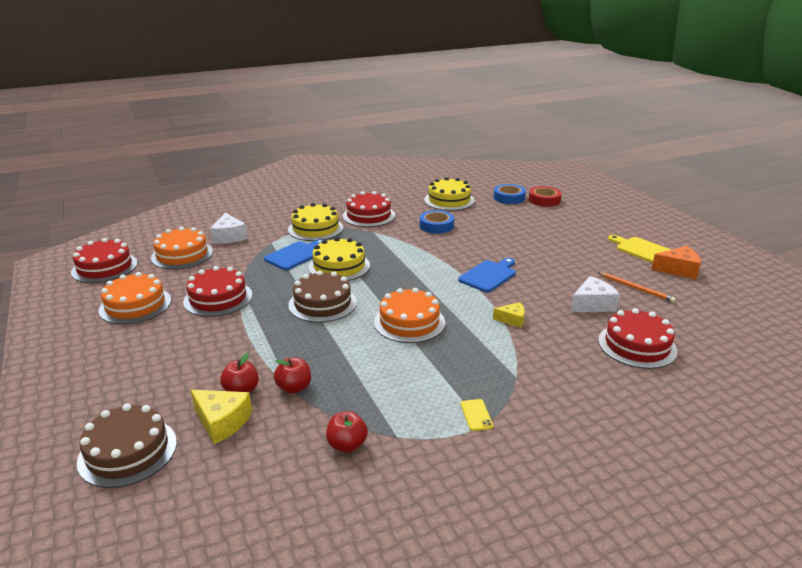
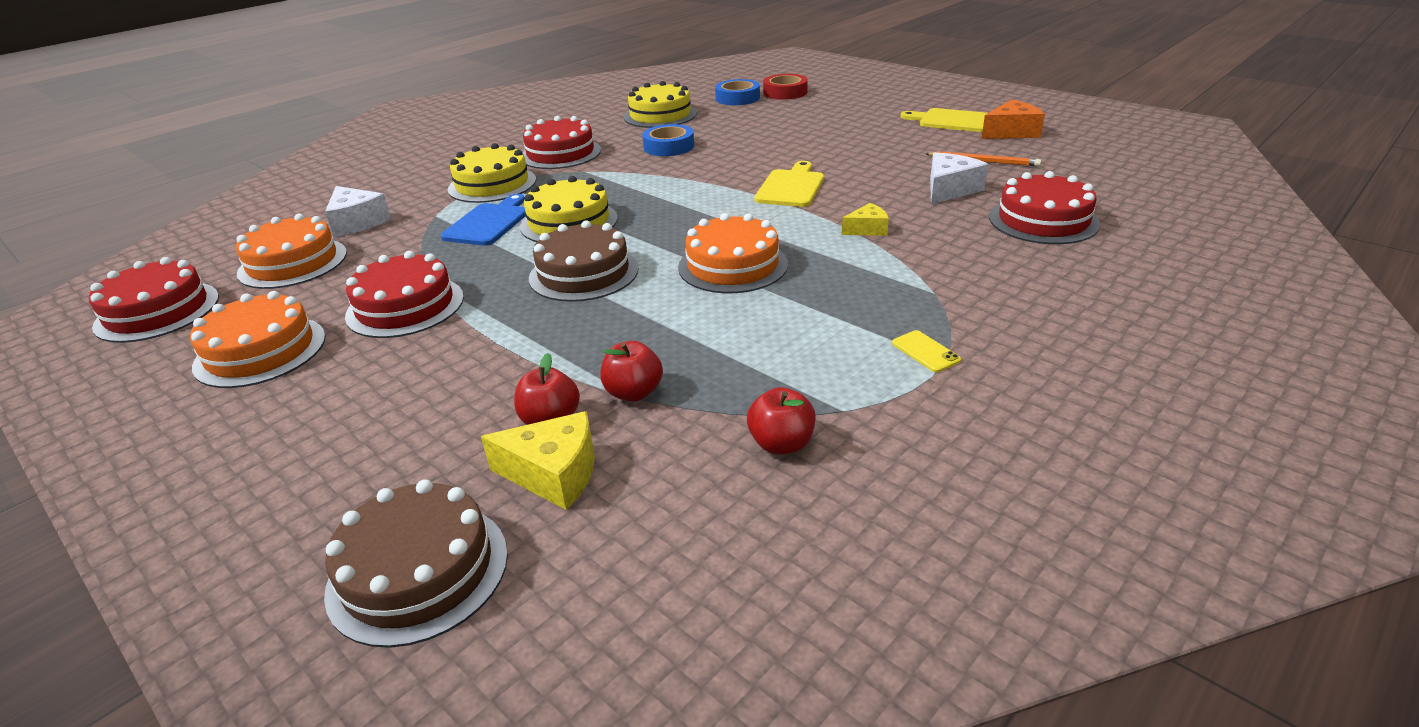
camera: 20 degrees left, 5 degrees up
blue cutting board [458,258,516,292] -> yellow cutting board [754,161,824,207]

